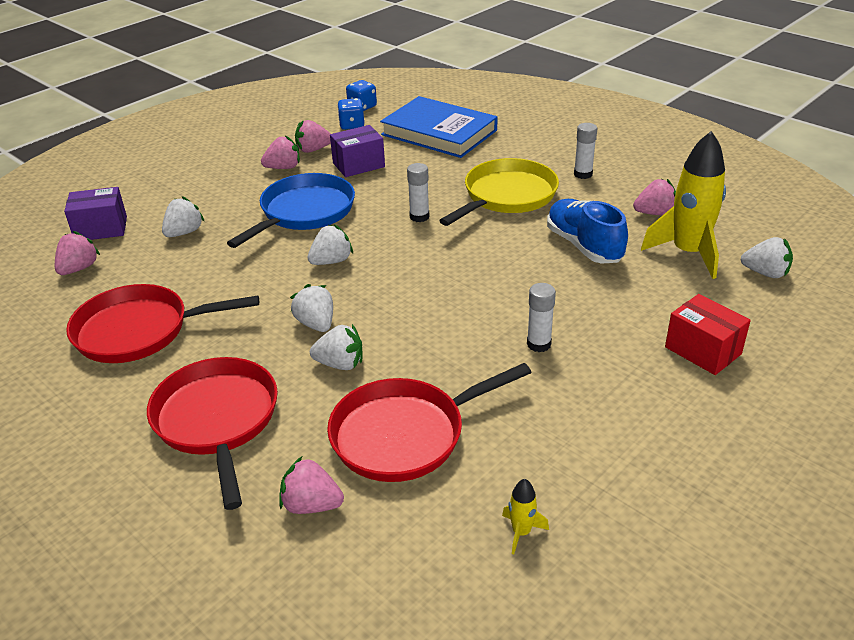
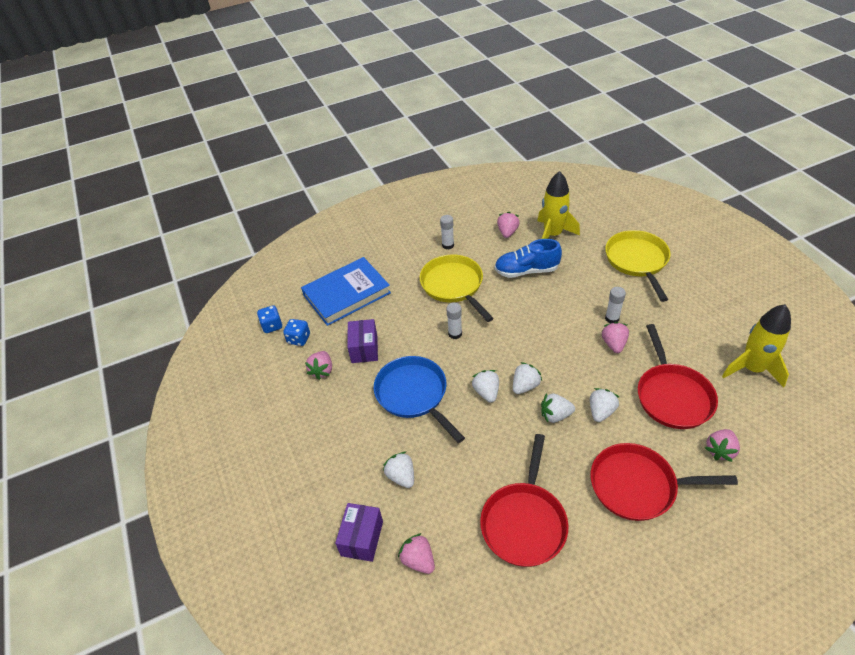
camera: 65 degrees left, 10 degrees up
pink strawberry [261,135,300,169] -> pink strawberry moved to [601,322,629,353]
yellow rocket [502,479,549,555] -> yellow rocket [722,304,791,387], size x2.37
red box [665,294,751,375] -> yellow pan [605,230,671,302]
white strawberry [740,237,793,278] -> white strawberry moved to [513,362,542,394]

